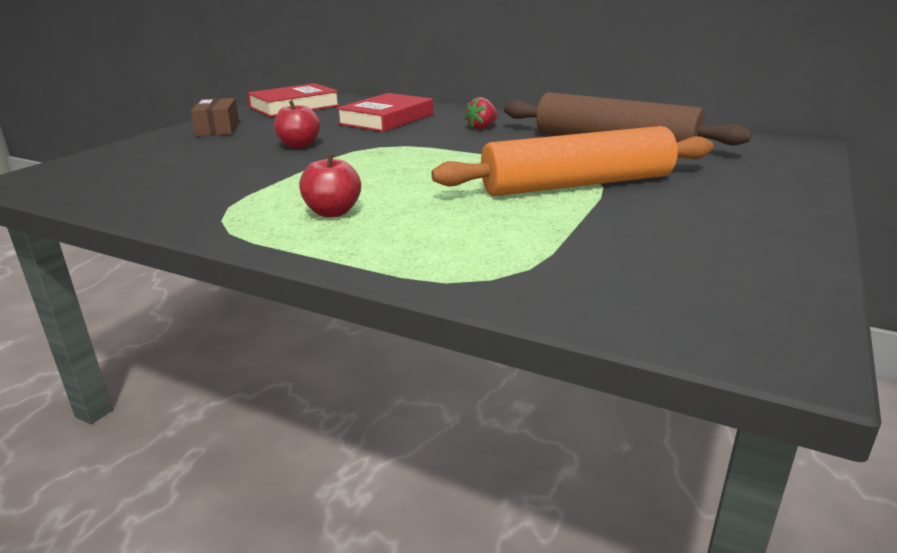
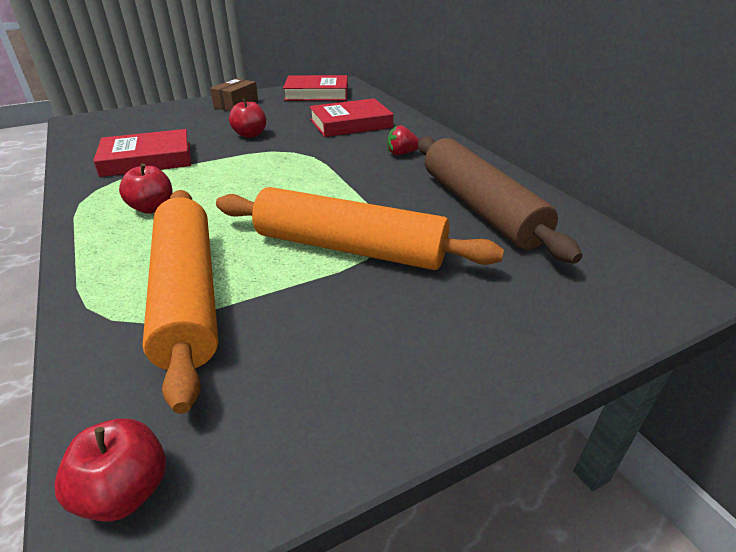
camera: 35 degrees right, 10 degrees up
none -> red apple [54,419,166,522]
none -> red book [93,129,191,177]
none -> orange rolling pin [143,190,218,414]

